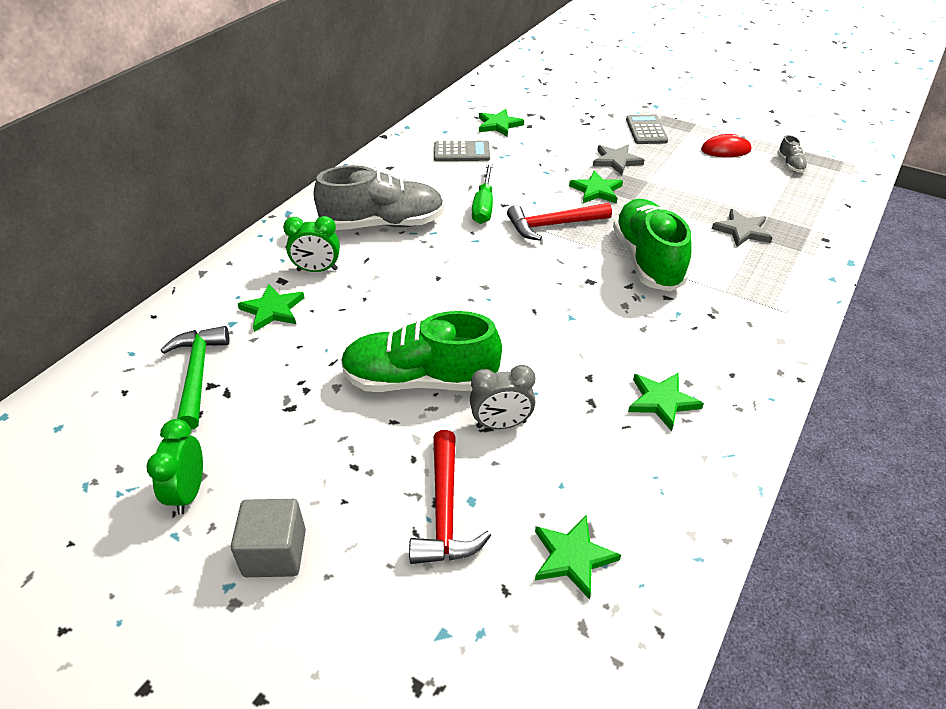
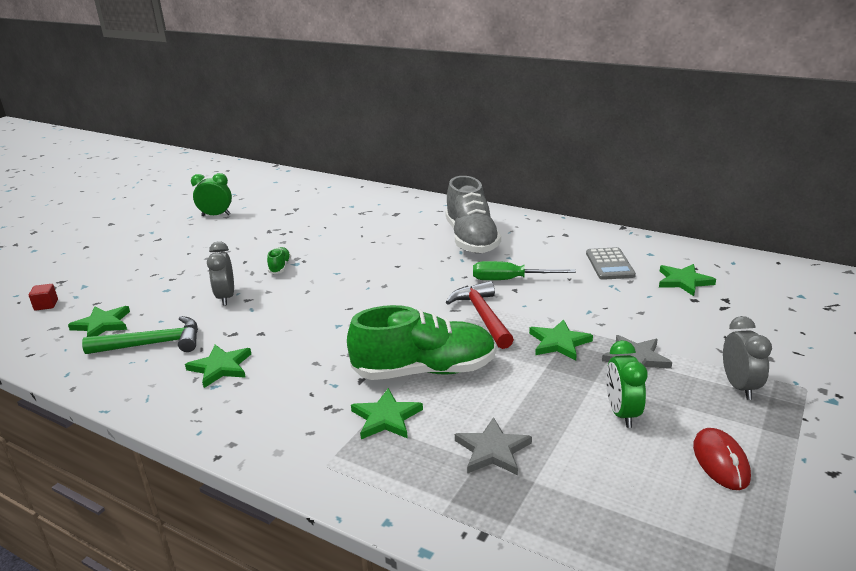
camera: 90 degrees right, 15 degrees down
green hammer [161,326,229,430] -> green hammer moved to [82,316,198,354]
grey cube [231,499,306,577] -> none
green star [238,284,304,332] -> green star moved to [351,388,423,439]
green clock [283,216,340,272] -> green clock moved to [606,340,647,428]
green shoe [341,311,502,392] -> green shoe [267,247,291,274], size x0.41
red hammer [409,430,491,564] -> none
grey calculator [626,115,668,144] -> grey clock [723,316,772,400]
grey shoe [777,135,808,173] -> none
none -> red cube [29,284,58,311]

